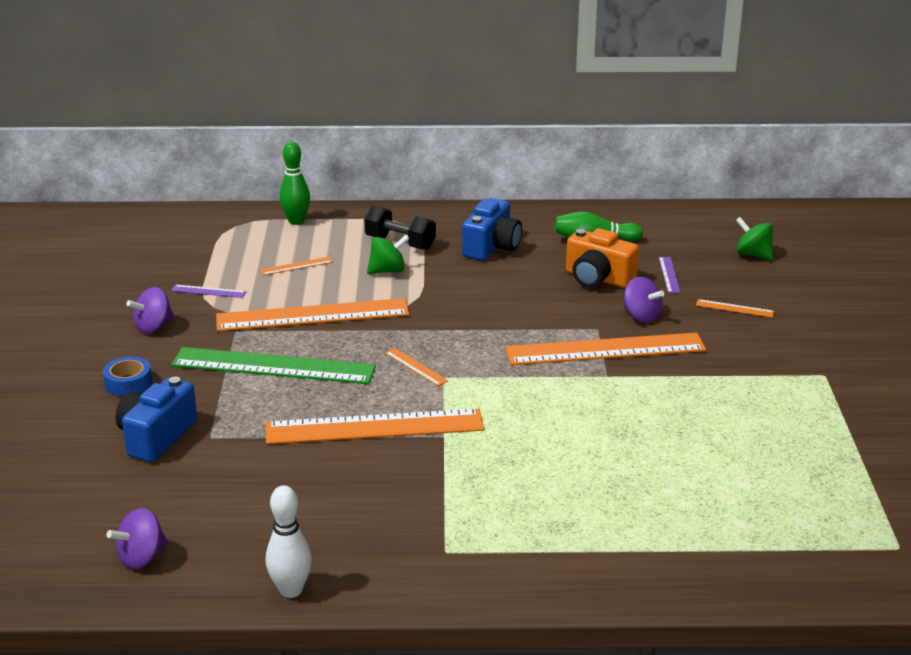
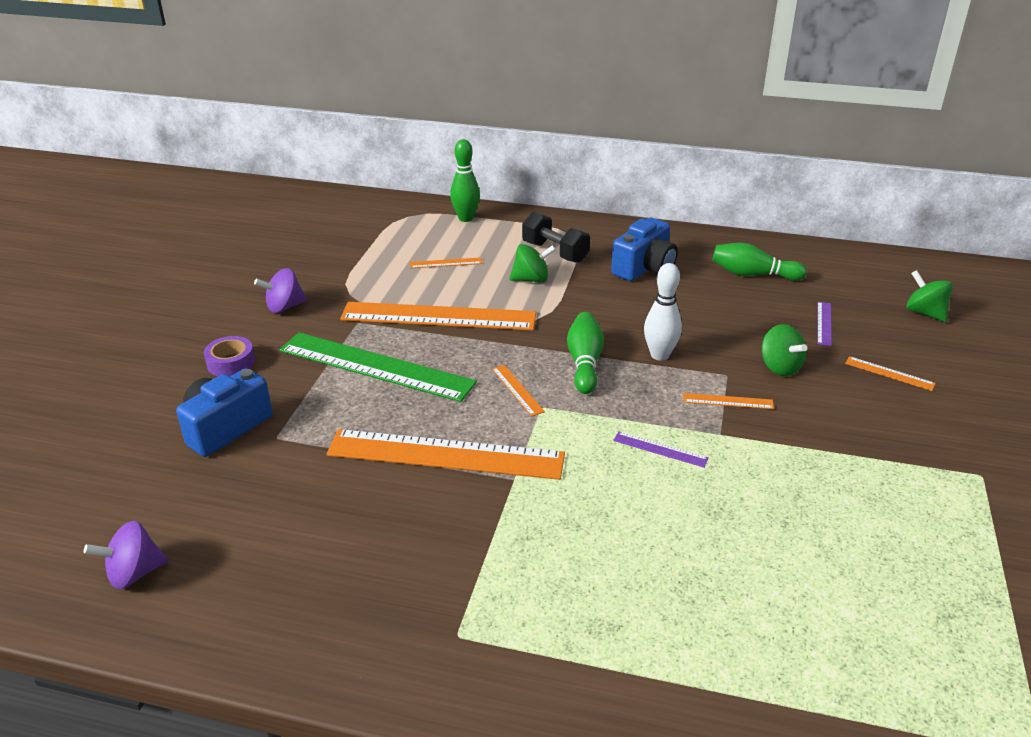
camera: 15 degrees right, 5 degrees up
blue tape [103,356,152,396] -> purple tape [204,336,255,376]
purple ruler [171,284,247,298] -> purple ruler moved to [613,431,709,468]
white bowling pin [266,485,312,598] -> white bowling pin moved to [644,263,682,361]
orange ruler [505,332,706,365] -> orange ruler [683,393,774,409], size x0.40
orange camera [566,228,639,288] -> none
purple spinning top [623,277,664,323] -> green spinning top [762,324,807,376]
none -> green bowling pin [567,312,604,394]

